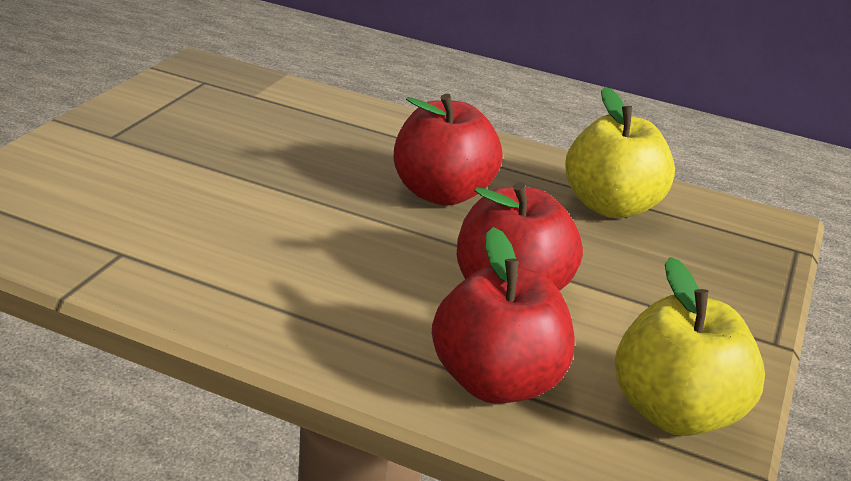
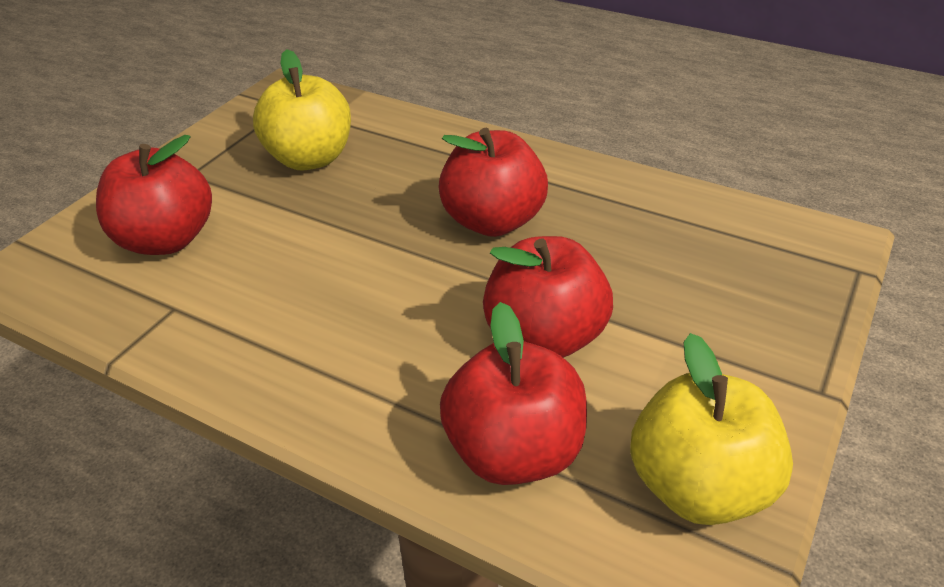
camera: 10 degrees right, 10 degrees up
yellow apple [565,87,675,218] -> yellow apple moved to [253,49,351,171]
none -> red apple [96,135,212,255]

